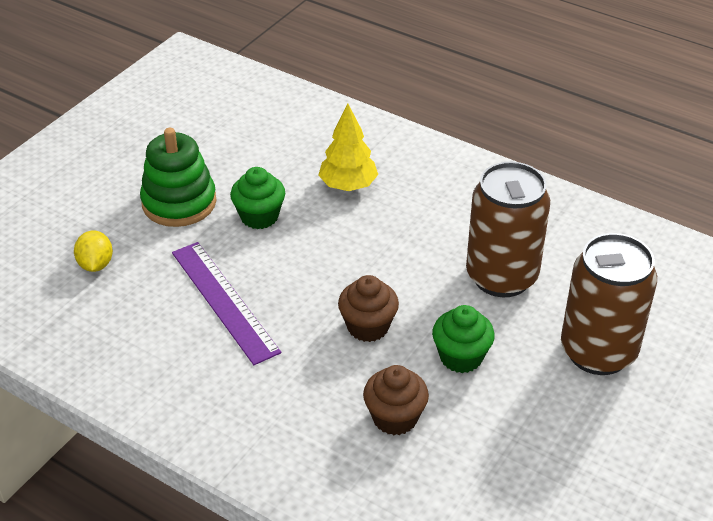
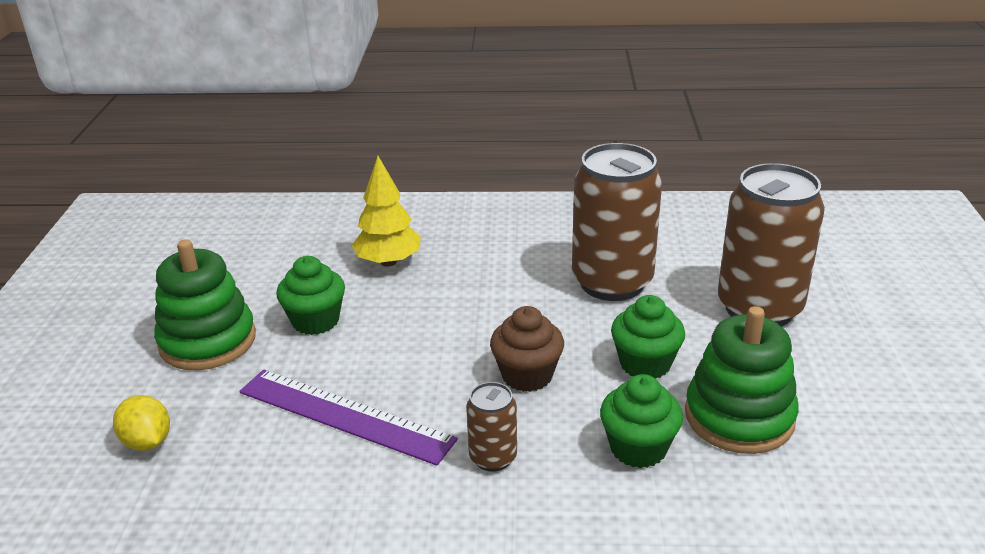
camera: 30 degrees left, 10 degrees down
brown cupcake [363,365,429,435] -> green cupcake [600,374,683,468]
none -> brown can [466,382,517,472]
none -> green stacking toy [685,306,799,454]

